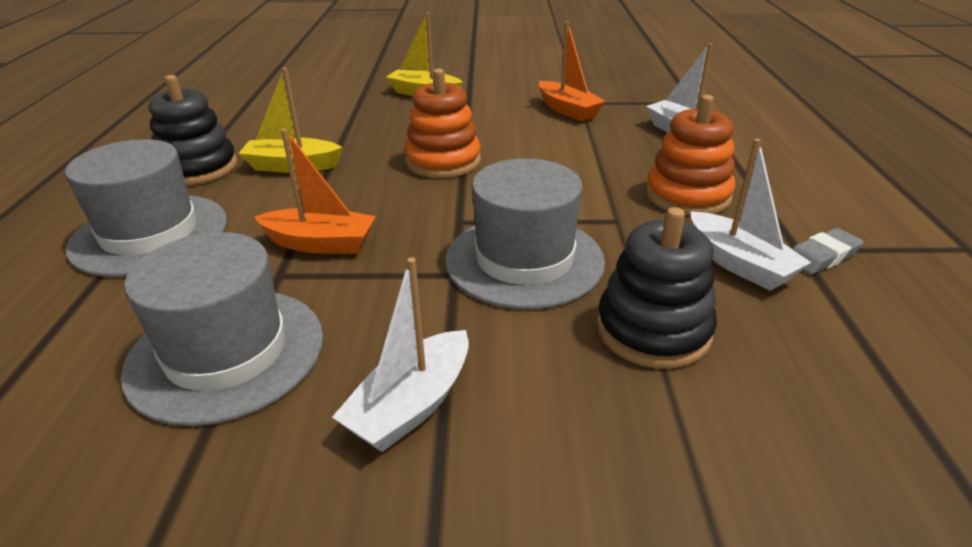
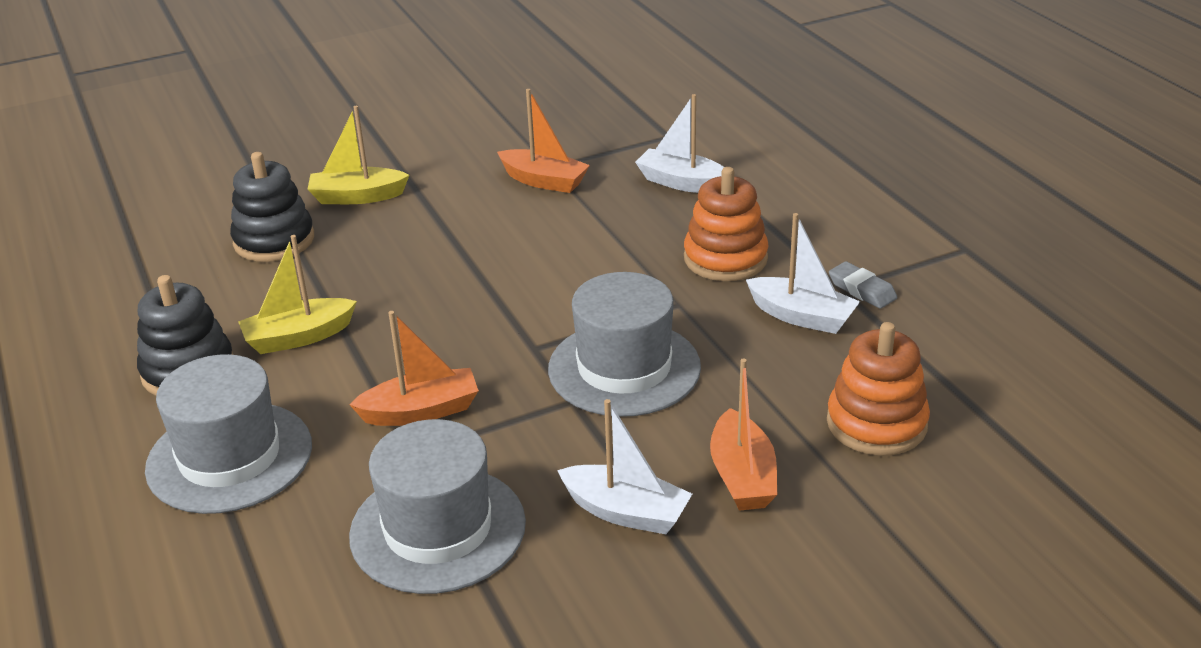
camera: 25 degrees left, 0 degrees up
white boat [332,257,469,452] -> white boat turned 75 degrees counterclockwise [557,399,692,534]
orange stacking toy [404,69,481,178] -> orange stacking toy moved to [827,322,930,456]
black stacking toy [597,207,717,369] -> black stacking toy moved to [230,152,314,262]
grey eraser [792,228,864,275] -> grey eraser turned 75 degrees counterclockwise [829,261,898,309]
none -> orange boat [710,358,777,511]

